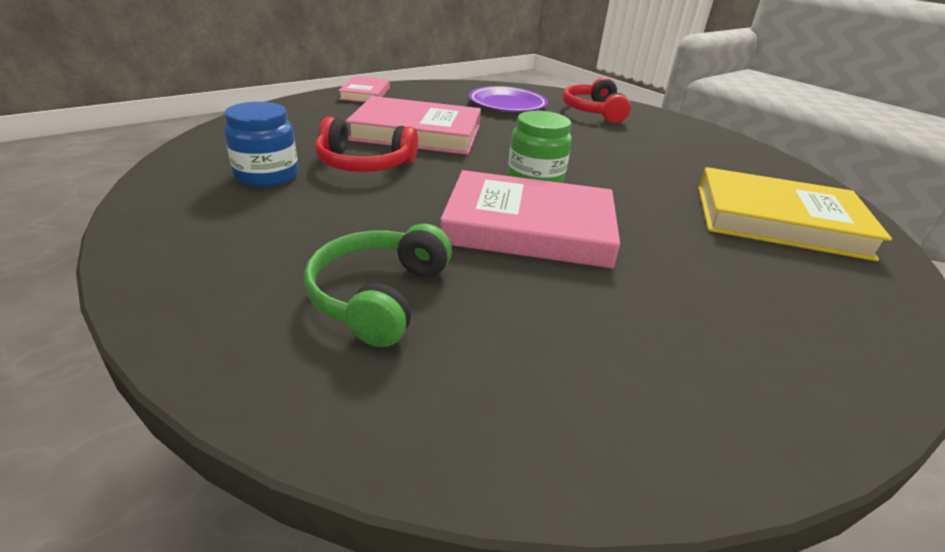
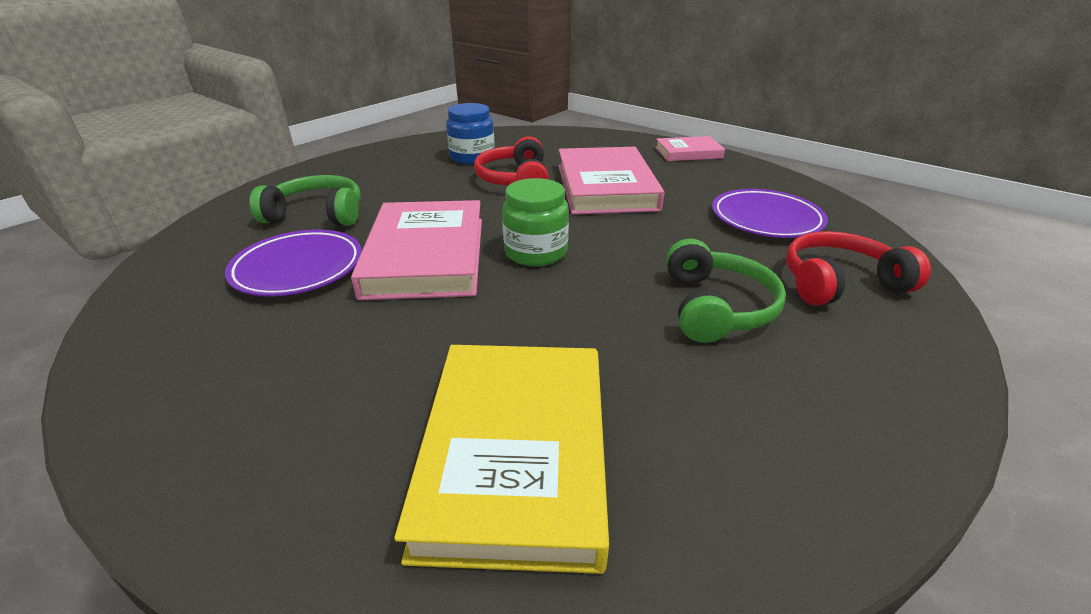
camera: 80 degrees right, 0 degrees up
none -> purple plate [225,230,362,296]
none -> green headphones [666,238,786,343]

